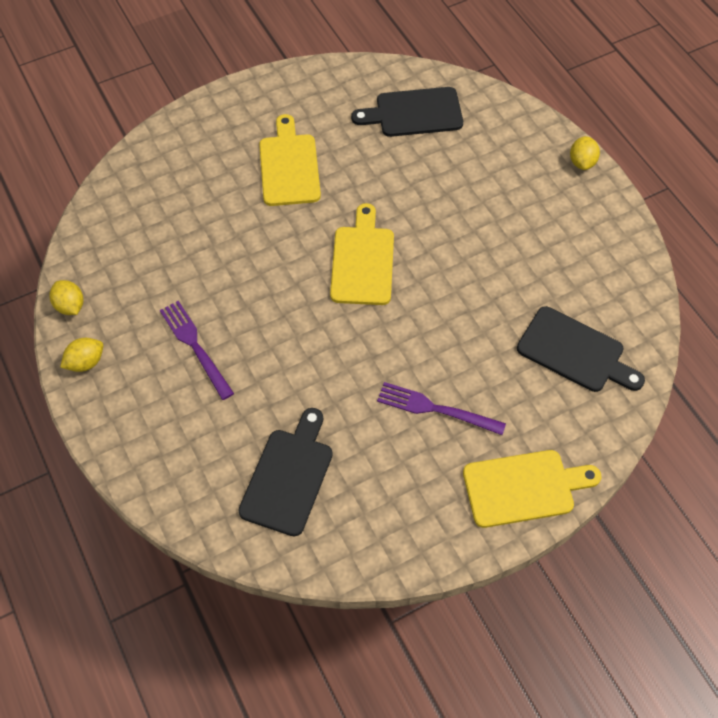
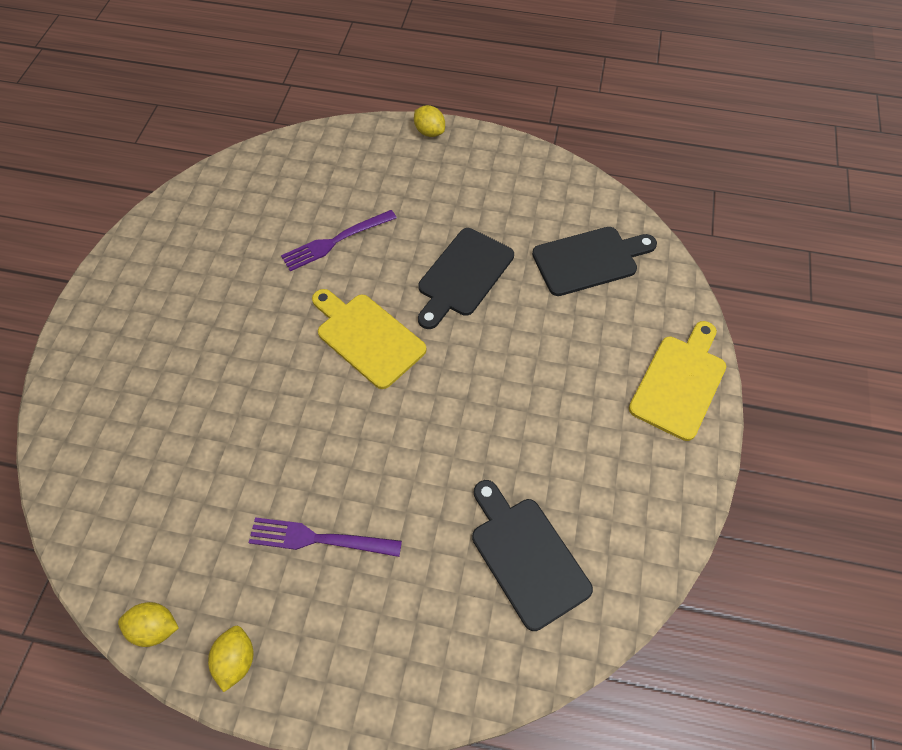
camera: 50 degrees left, 0 degrees up
yellow cutting board [259,114,321,206] -> none
black cutting board [351,87,463,137] -> black cutting board moved to [418,228,514,329]
purple fork [377,382,506,435] -> purple fork moved to [281,210,397,271]

